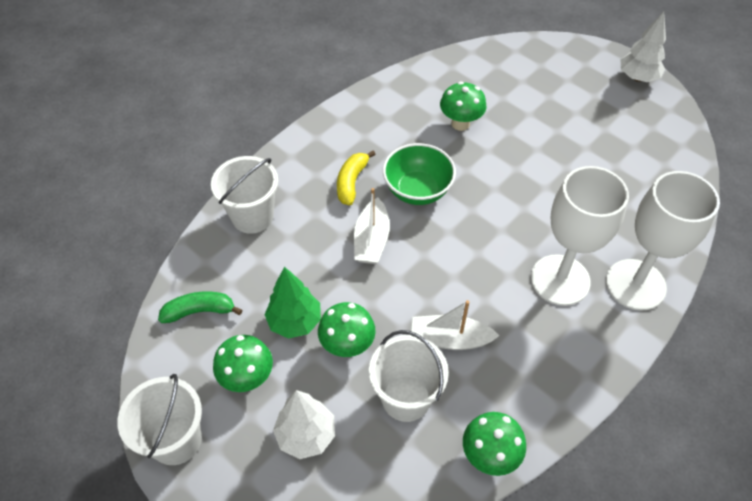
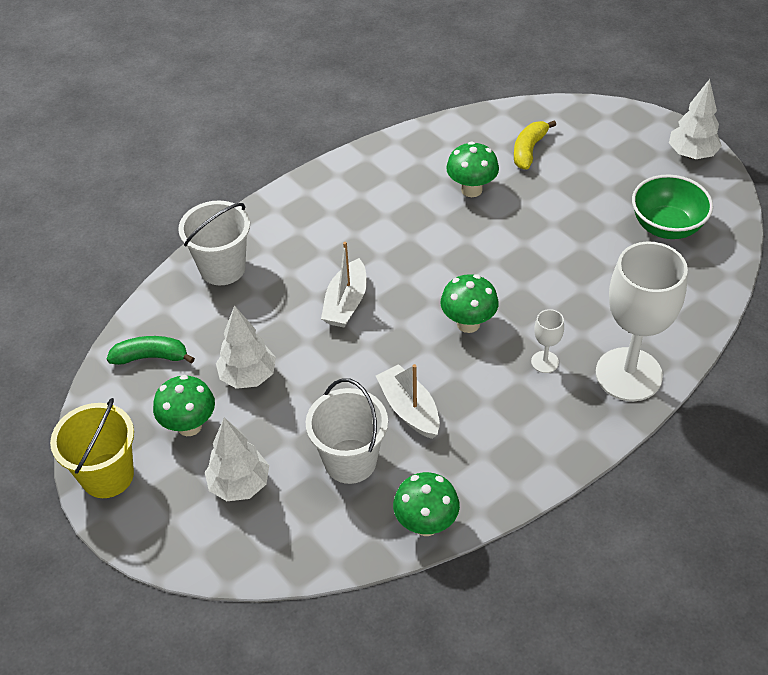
camera: 10 degrees right, 5 degrees down
white bucket [117,374,202,465] -> yellow bucket [50,398,134,498]
green tree [264,267,321,339] -> white tree [216,305,276,389]
green mushroom [318,302,376,357] -> green mushroom moved to [440,274,499,333]
yellow banana [337,151,376,206] -> yellow banana moved to [514,121,556,170]
green bowl [383,143,456,205] -> green bowl moved to [632,174,713,239]
white boat [412,300,499,350] -> white boat turned 45 degrees clockwise [376,364,440,439]
white goblet [531,166,629,306] -> white goblet [531,309,564,373], size x0.42

